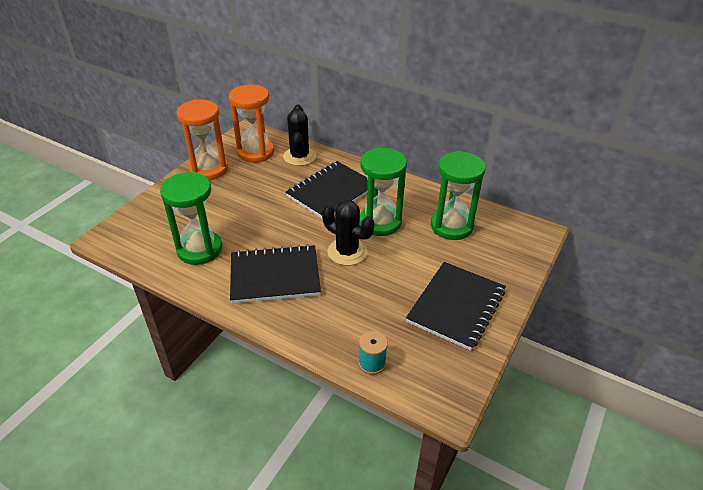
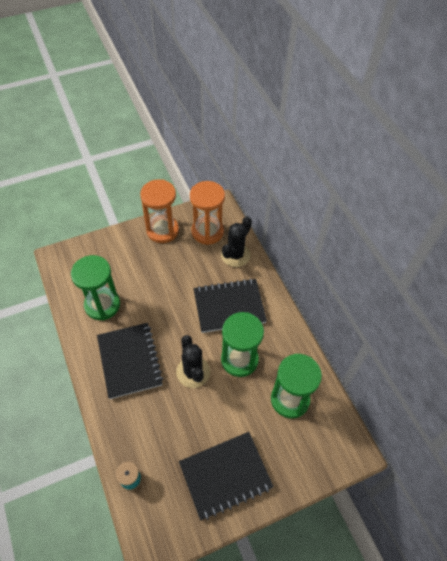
camera: 35 degrees right, 15 degrees up
black notebook [230,244,321,304] -> black notebook turned 45 degrees clockwise [97,323,164,399]

